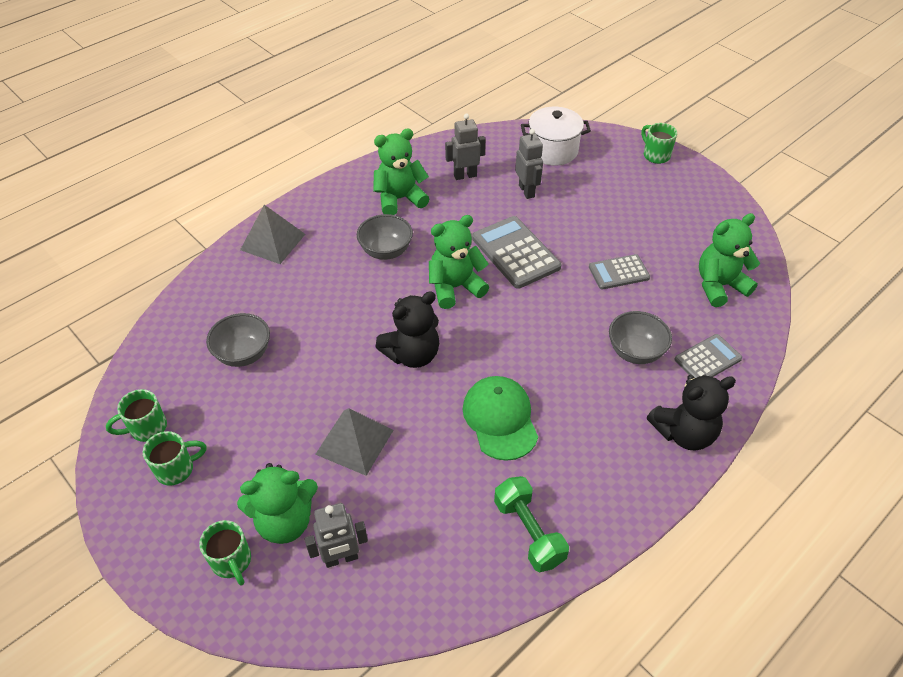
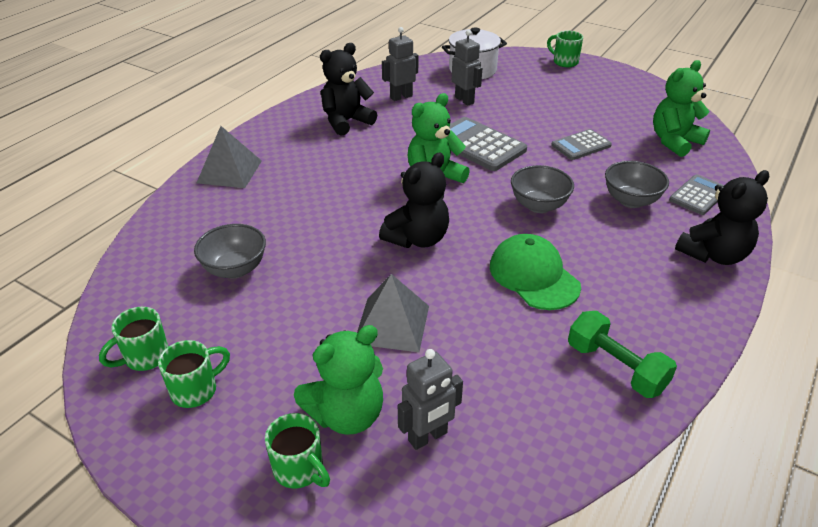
camera: 15 degrees left, 10 degrees down
grey bowl [357,214,413,260] -> grey bowl moved to [511,165,574,213]
green teddy bear [373,129,429,215] -> black teddy bear [320,43,377,136]

